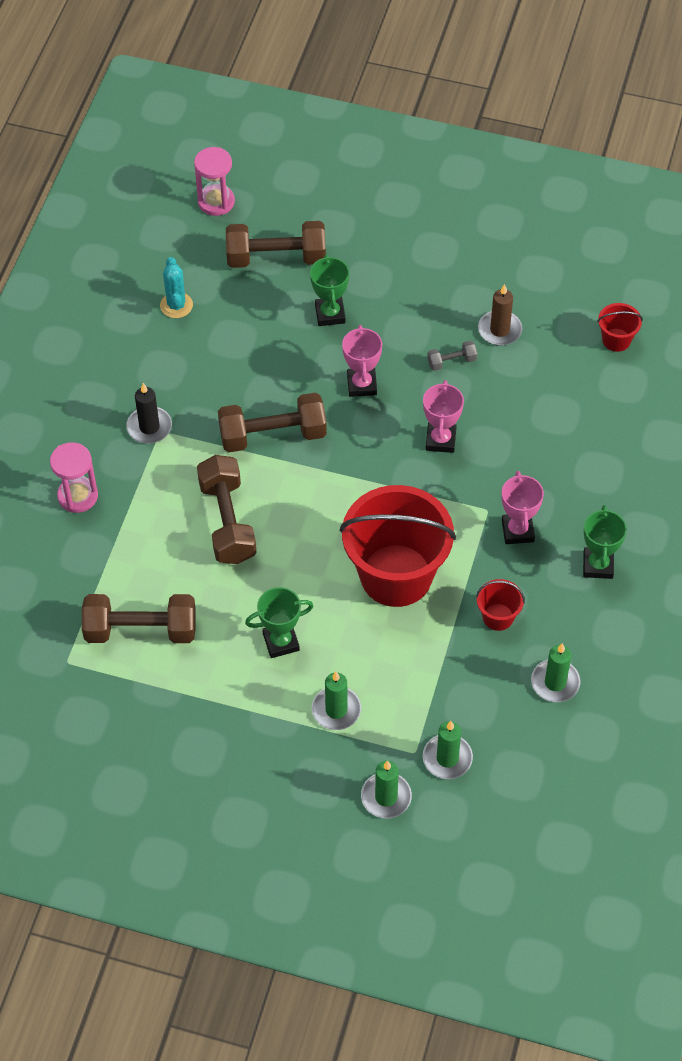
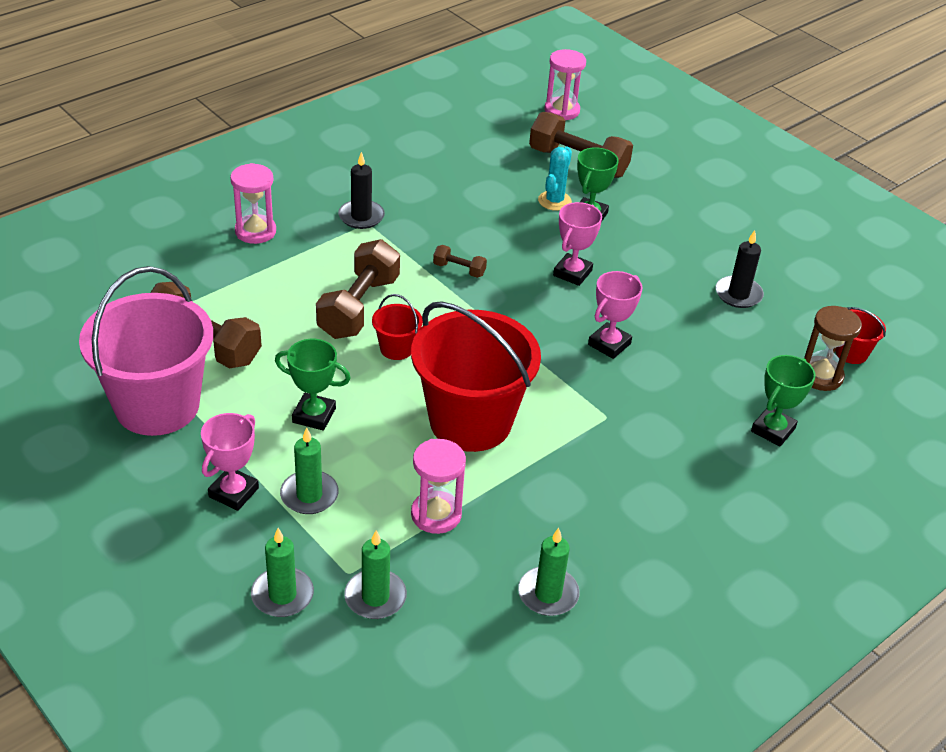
camera: 30 degrees right, 15 degrees down
turquoise cactus [160,257,193,318] -> turquoise cactus moved to [538,147,572,211]
brown dumbbell [218,393,327,452] -> brown dumbbell [433,245,487,278], size x0.47
grey dumbbell [427,341,477,371] -> none
red bucket [476,579,525,631] -> red bucket moved to [372,294,423,360]
brown candle [478,284,522,346] -> black candle [716,230,764,308]
pink trophy [502,471,544,544] -> pink trophy moved to [201,413,259,511]
green trophy [583,505,627,579] -> green trophy moved to [751,355,816,447]
none -> pink bucket [79,266,213,436]
none -> pink hourglass [411,439,466,534]
none -> brown hourglass [804,306,862,391]

